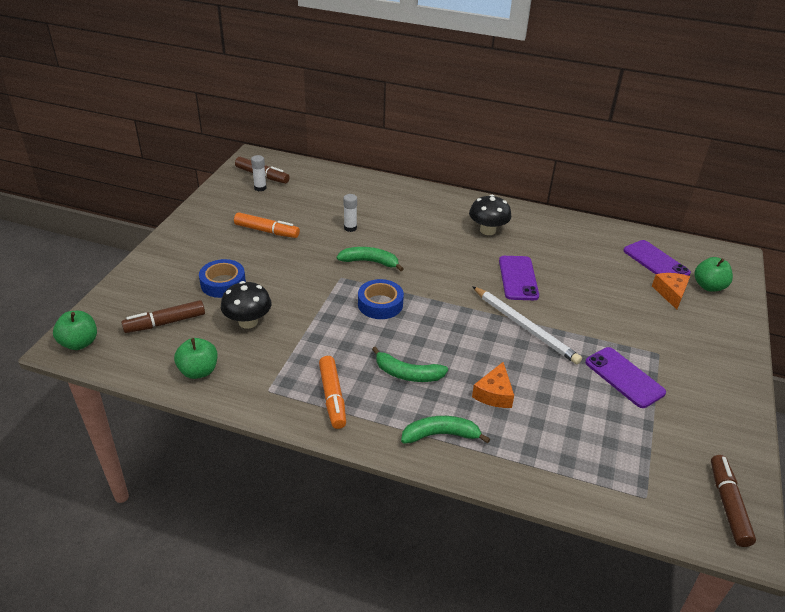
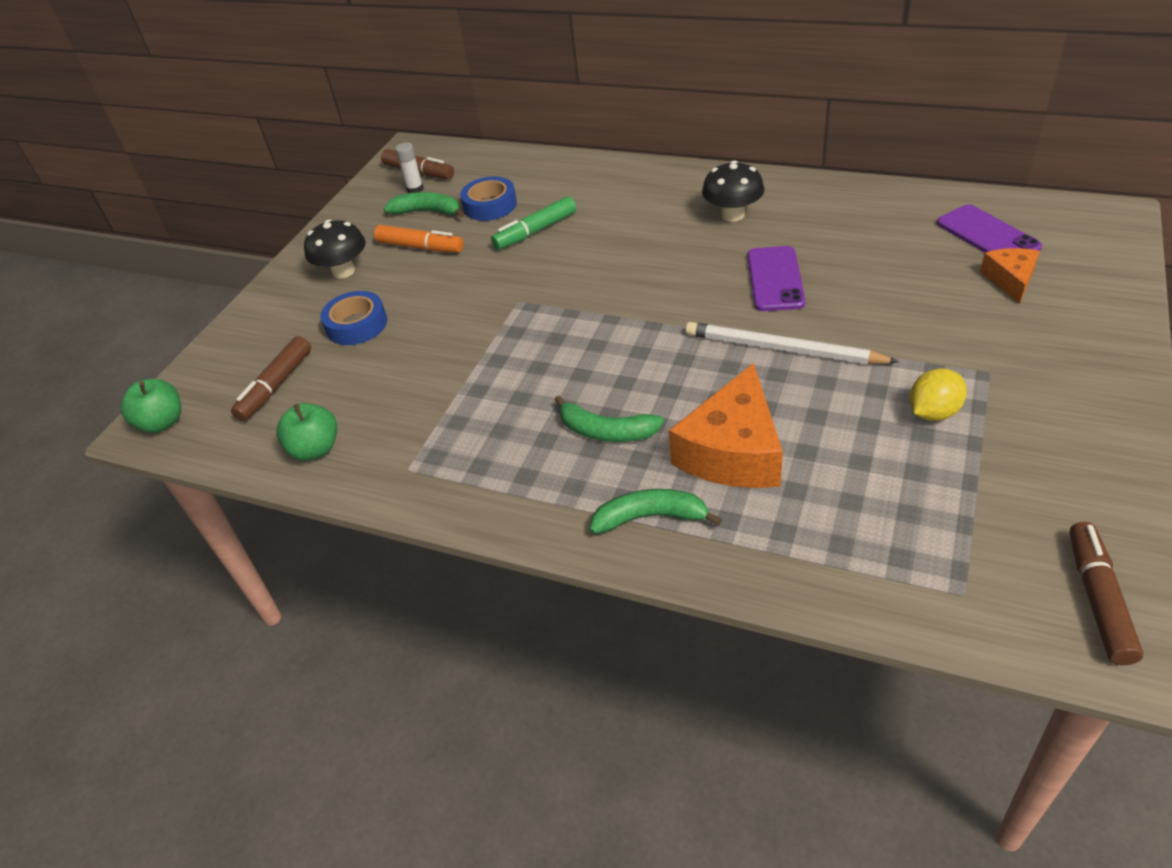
camera: 10 degrees right, 5 degrees up
brown marker [121,300,205,333] -> brown marker turned 45 degrees counterclockwise [231,336,311,421]
black mushroom [221,281,272,329] -> black mushroom moved to [304,219,366,279]
orange marker [319,356,346,429] -> none
green banana [337,247,404,271] -> green banana moved to [384,192,464,218]
white glue stick [343,194,357,232] -> green marker [491,196,576,250]
blue tape [358,279,404,319] -> blue tape moved to [460,176,517,221]
white pencil [472,286,582,364] -> white pencil turned 150 degrees clockwise [685,322,899,364]
orange cheese [472,362,514,408] -> orange cheese [669,363,783,488], size x1.83
purple phone [585,347,666,408] -> yellow lemon [910,368,967,421]
green apple [694,257,733,292] -> none

